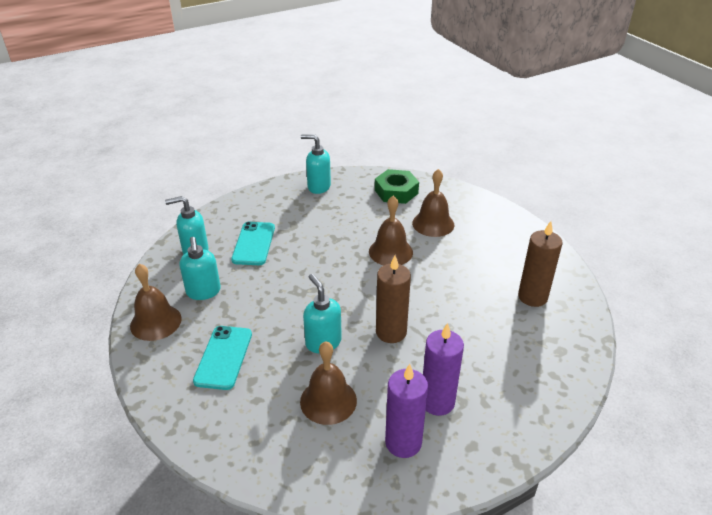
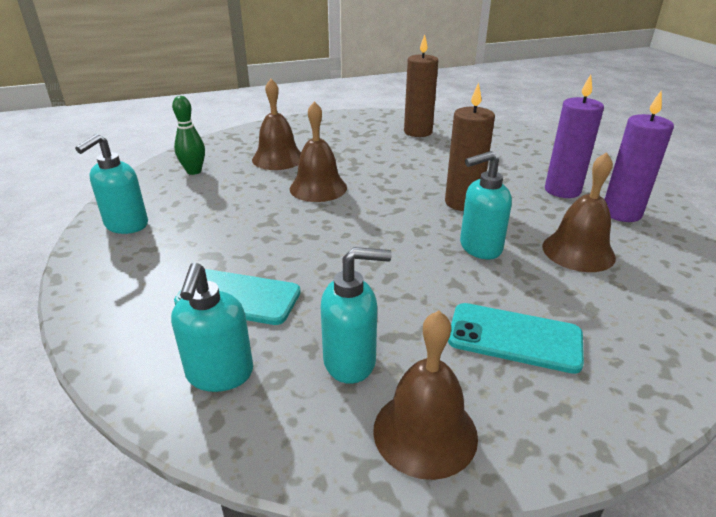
camera: 80 degrees left, 5 degrees down
green nut [375,169,419,204] -> green bowling pin [172,96,205,175]

